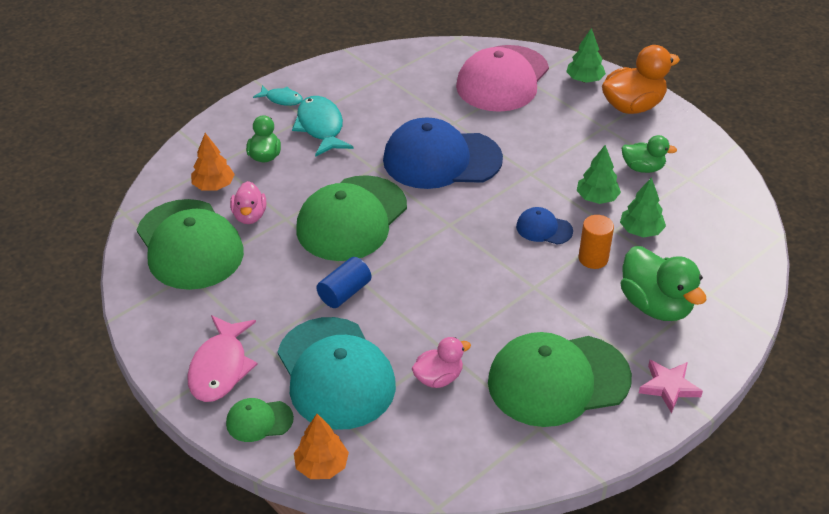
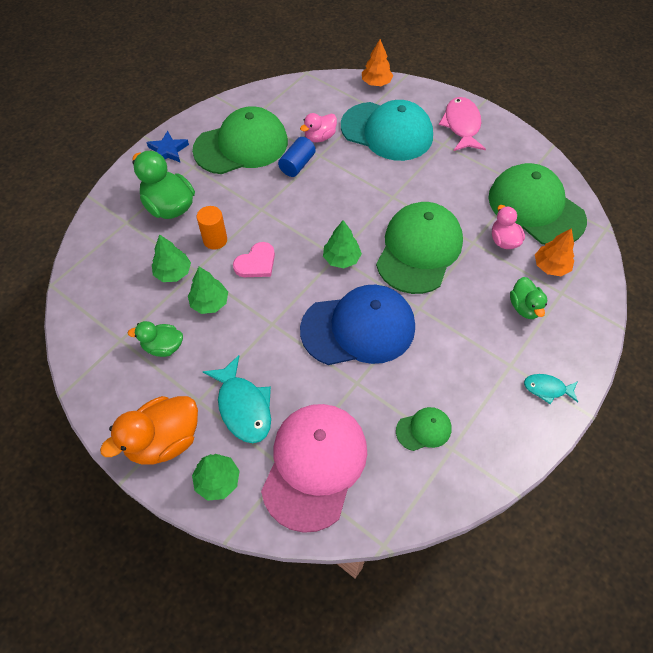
camera: 170 degrees right, 15 degrees up
green cap [226,398,294,442] -> green cap moved to [396,407,452,451]
turquoise cap [278,317,396,430] -> turquoise cap turned 150 degrees clockwise [341,100,433,161]
turquoise fish [292,96,353,157] -> turquoise fish moved to [203,355,271,443]
blue cylinder [316,257,371,308] -> blue cylinder moved to [278,137,316,177]
blue cap [516,207,573,245] -> pink heart [233,242,275,277]
pink star [639,360,703,413] -> blue star [146,131,189,163]
none -> green tree [323,220,362,268]

